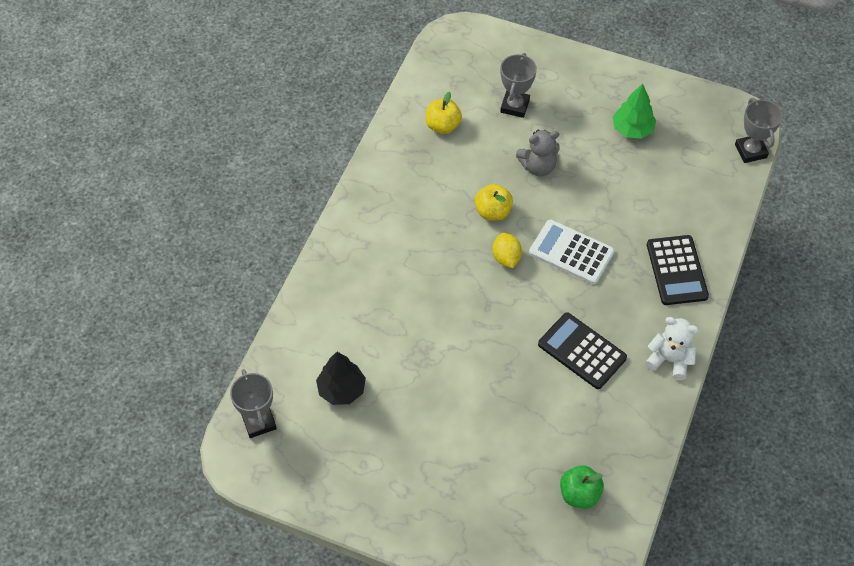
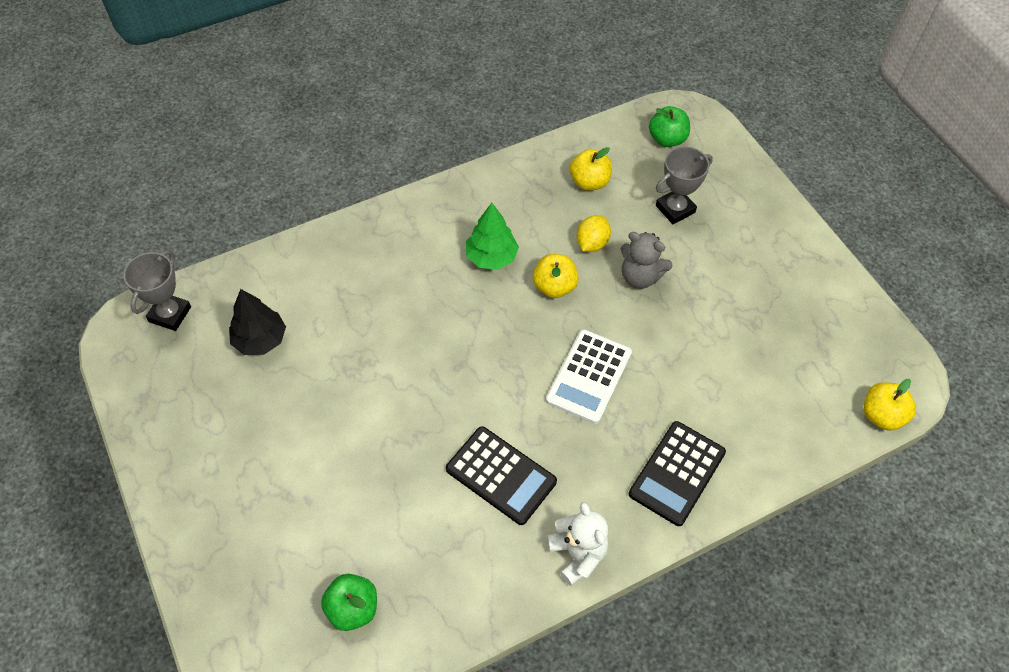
camera: 40 degrees right, 0 degrees up
yellow lemon [492,233,522,268] -> yellow lemon moved to [577,215,611,252]
white calculator [529,220,615,284] -> white calculator turned 135 degrees counterclockwise [546,330,632,424]
black calculator [538,312,627,389] -> black calculator turned 135 degrees clockwise [446,426,557,525]
green tree [613,83,656,139] -> green tree moved to [466,203,519,270]
grey trophy [735,98,783,163] -> yellow apple [864,379,916,431]
none -> green apple [649,106,690,147]

